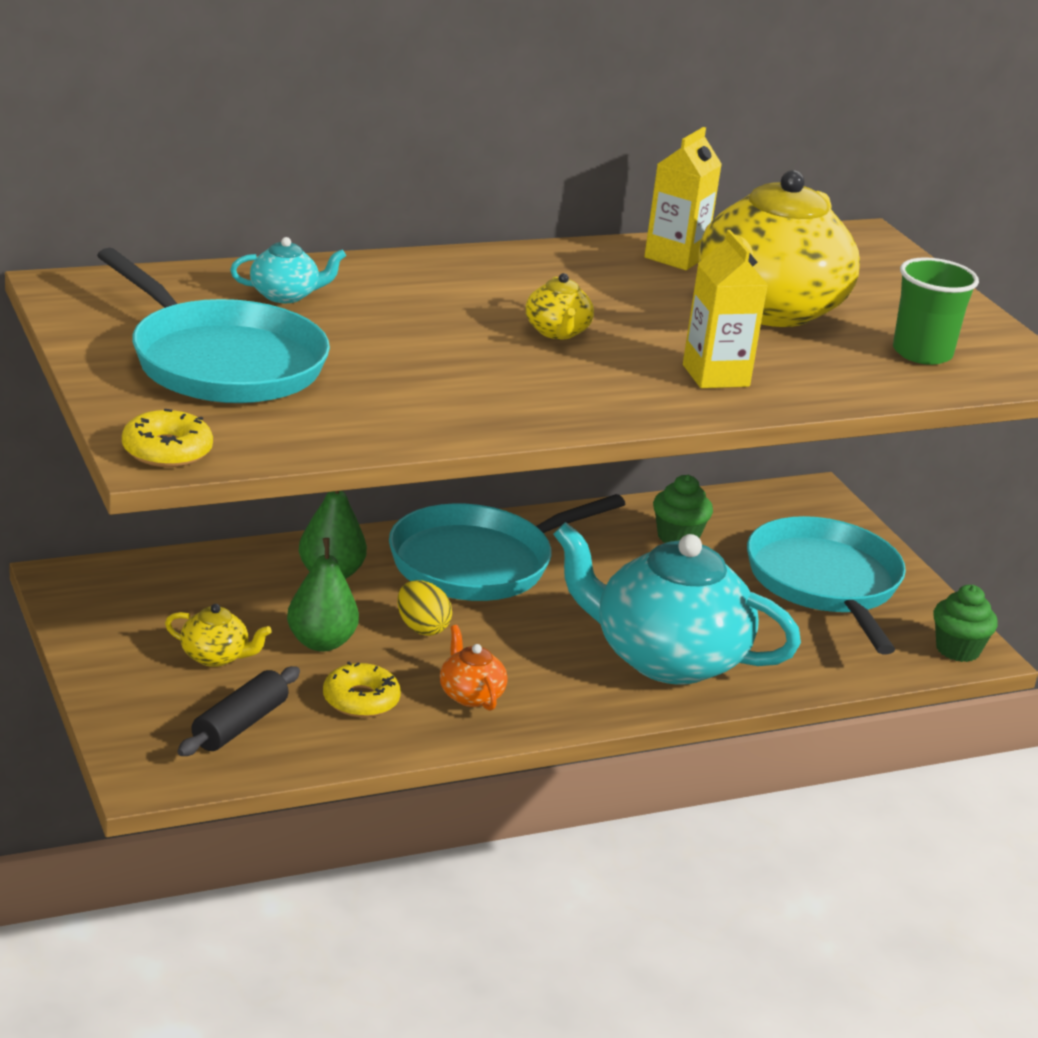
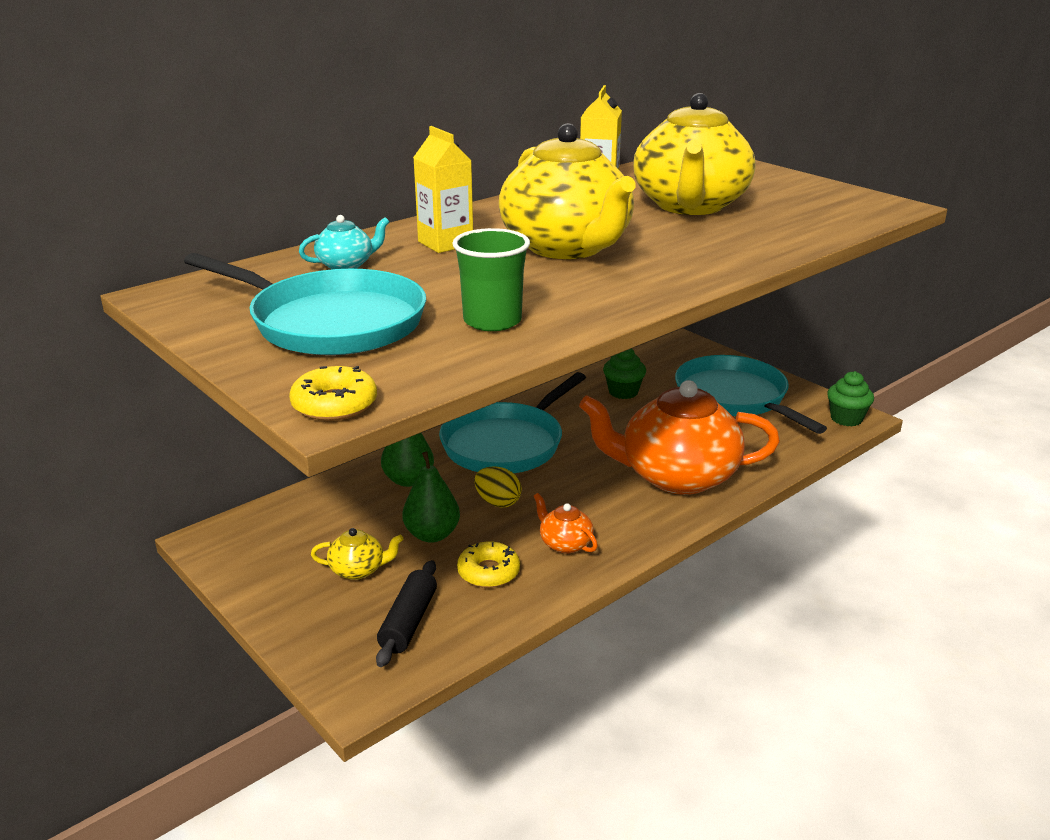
camera: 15 degrees left, 0 degrees up
yellow teapot [526,273,594,340] -> yellow teapot [499,123,635,259], size x2.44
turquoise teapot [553,522,801,685] -> orange teapot [579,380,780,495]
yellow carton [683,230,768,388] -> yellow carton moved to [413,126,473,253]
green cup [893,257,979,365] -> green cup moved to [452,228,530,331]

